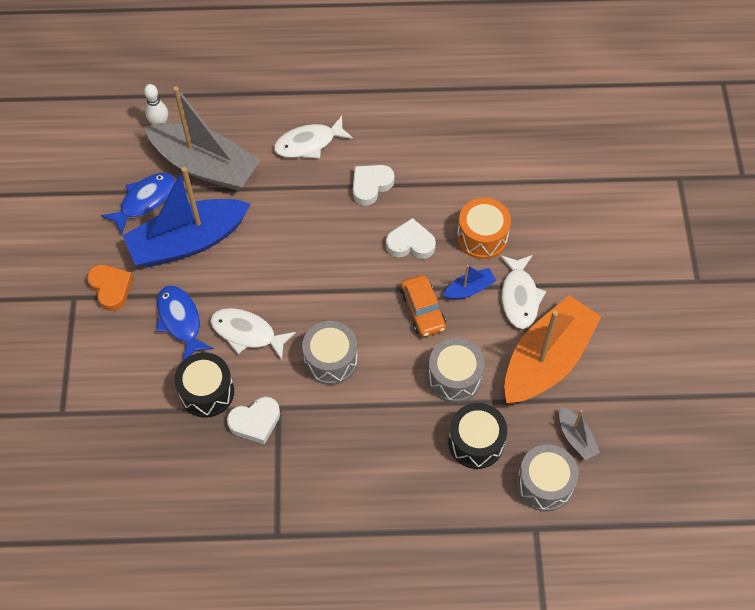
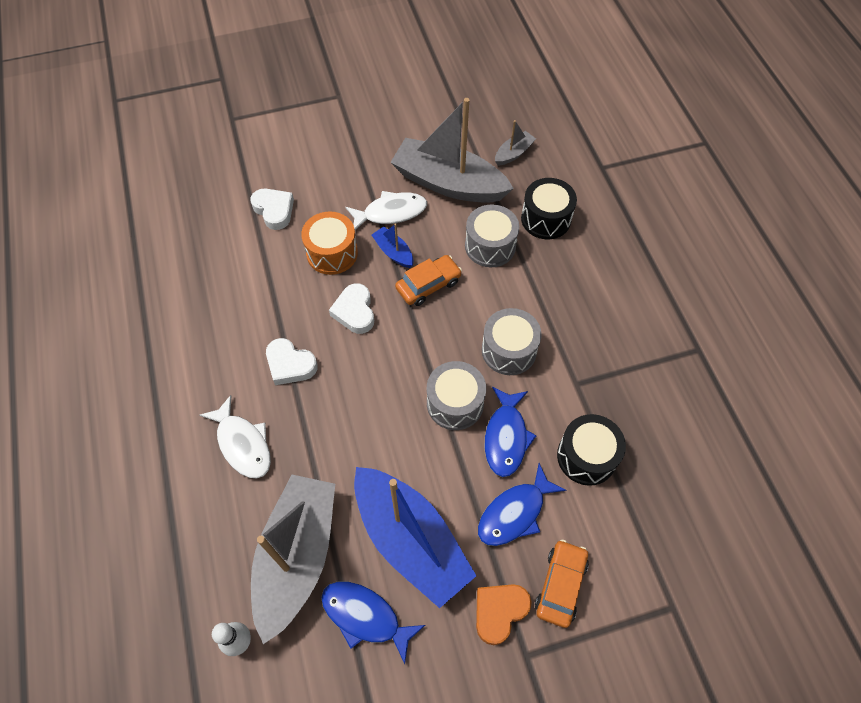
camera: 105 degrees left, 0 degrees up
white fish [210,308,296,360] -> blue fish [485,387,537,477]
white heart [227,397,280,444] -> white heart moved to [250,189,294,230]
orange boat [504,295,601,404] -> grey boat [391,98,514,203]
grey drum [516,444,579,512] -> grey drum moved to [427,361,486,430]
none -> orange car [535,540,589,628]

